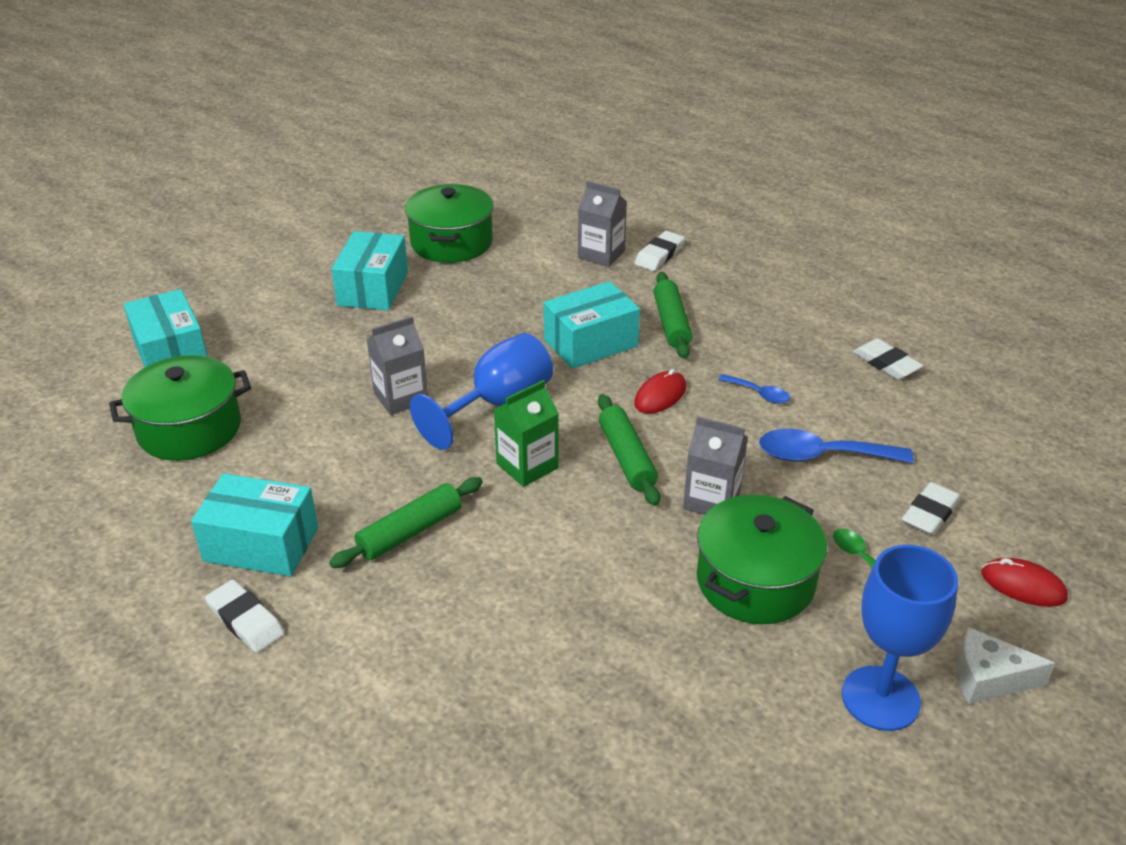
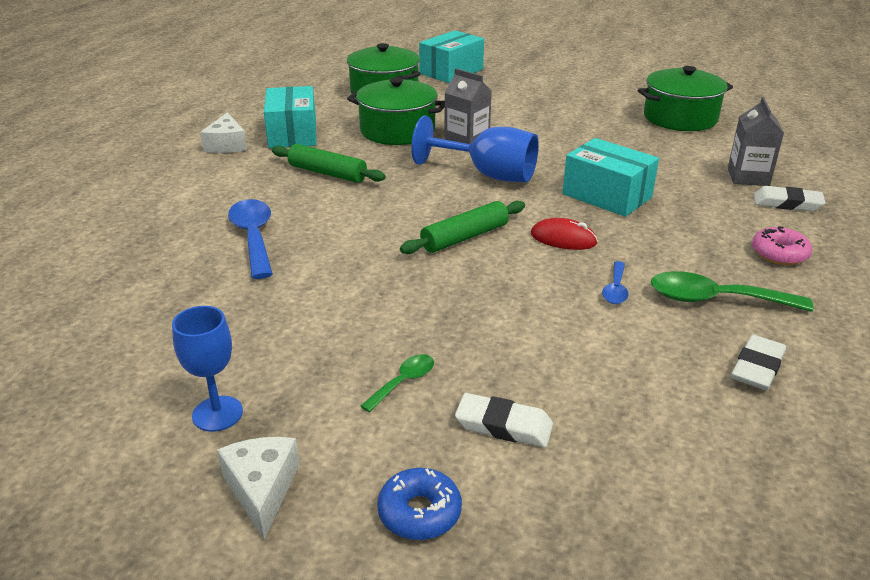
camera: 70 degrees right, 5 degrees down
white eraser [205,580,284,653] -> white cheese [200,112,247,153]
turquoise box [331,231,408,310] -> none
green carton [494,380,559,487] -> none
green rolling pin [654,272,692,359] -> none
grey carton [683,416,748,515] -> none
green pot [697,495,827,624] -> green pot moved to [347,77,445,145]
blue spoon [759,429,914,463] -> blue spoon moved to [228,199,273,279]
blue goblet [842,545,958,731] -> blue goblet [172,306,243,432], size x0.65
red mouse [981,558,1068,607] -> blue donut [377,468,462,540]
none -> green spoon [651,271,814,312]
none -> pink donut [752,227,812,265]

